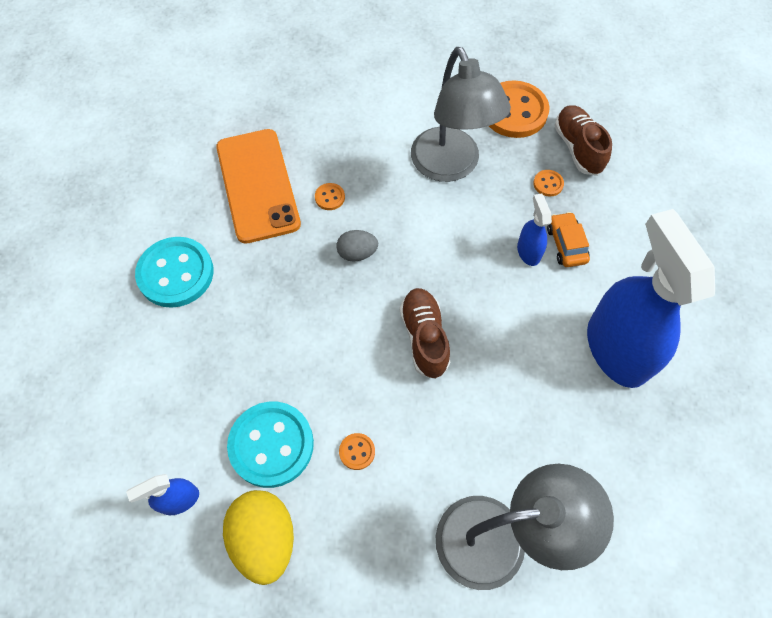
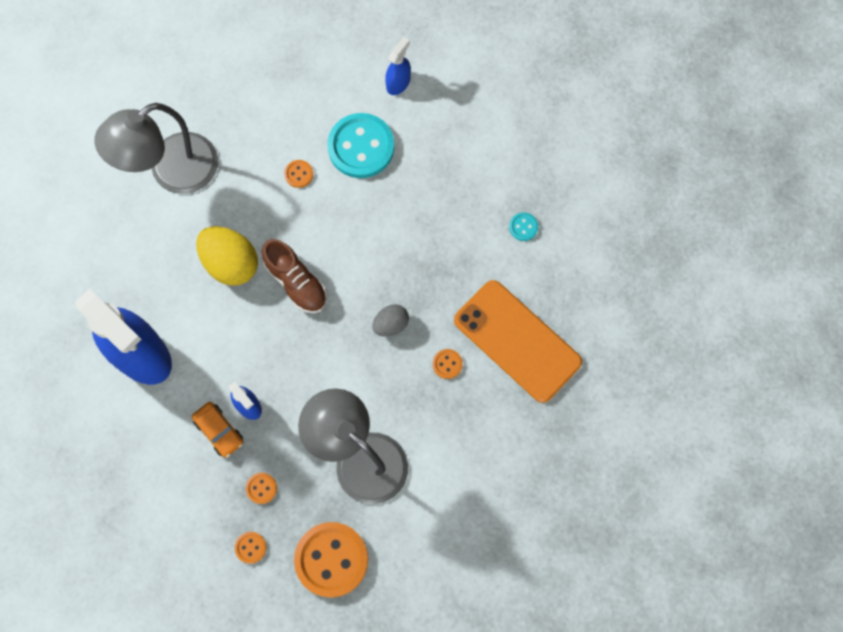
camera: 150 degrees right, 10 degrees up
turquoise button [135,237,214,308] -> turquoise button [509,213,538,241], size x0.43
yellow egg [223,490,294,585] -> yellow egg moved to [196,226,258,286]
brown shoe [554,105,612,176] -> orange button [235,532,266,564]

